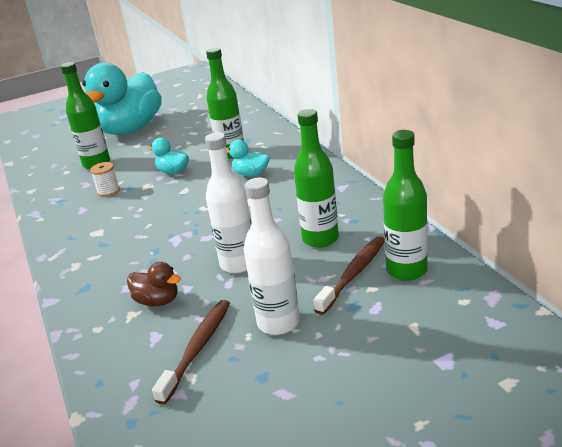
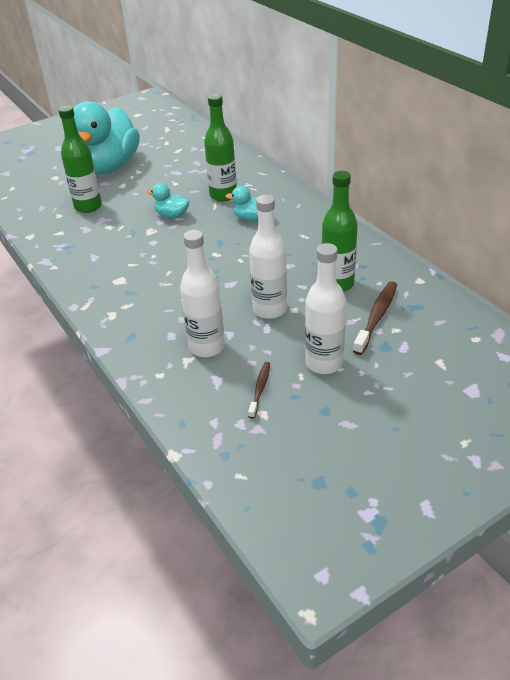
camera: 10 degrees left, 10 degrees up
white spool [90,162,120,197] -> none
brown duck [127,262,181,306] -> white bottle [180,230,225,357]
brown toothbrush [152,300,230,405] -> brown toothbrush [248,362,270,419], size x0.61
green bottle [383,130,428,281] -> none

